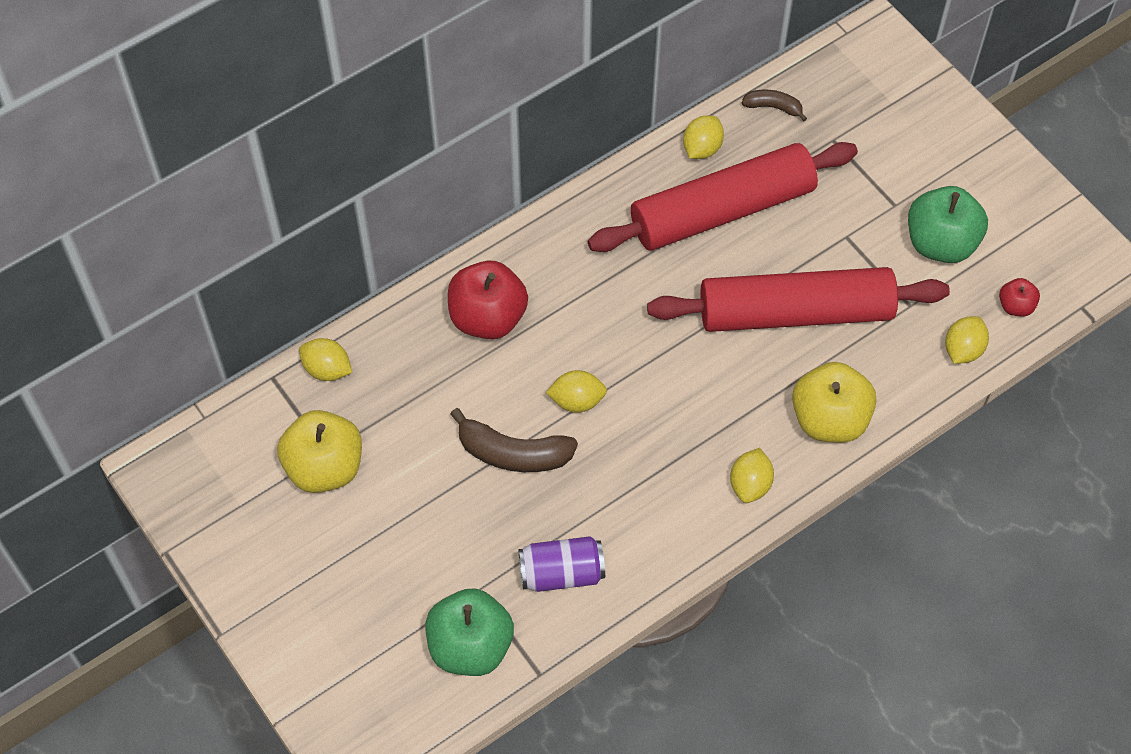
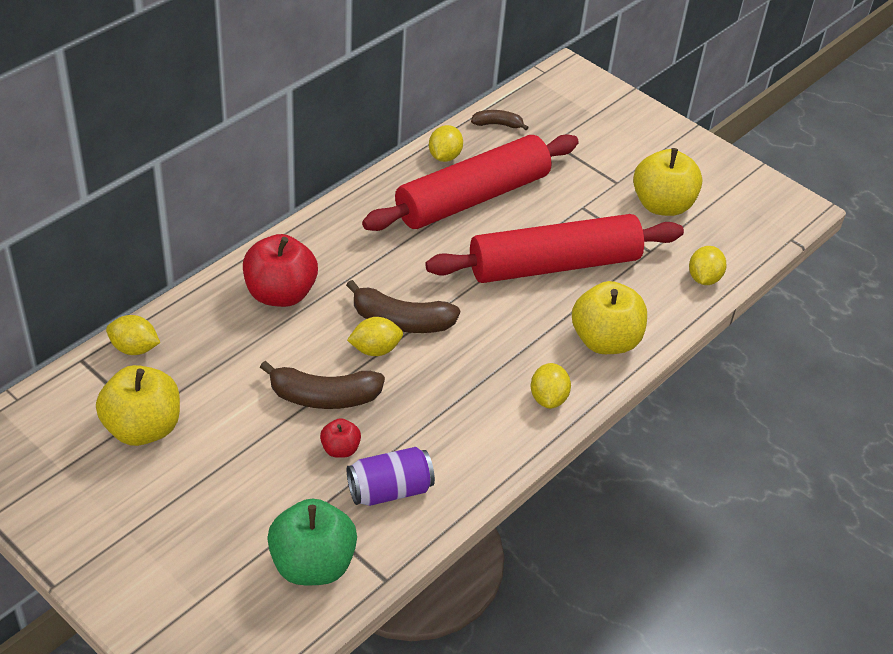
camera: 15 degrees left, 15 degrees down
green apple [908,186,988,263] -> yellow apple [633,148,702,216]
red apple [999,278,1040,316] -> red apple moved to [320,418,361,458]
none -> brown banana [346,280,460,333]

